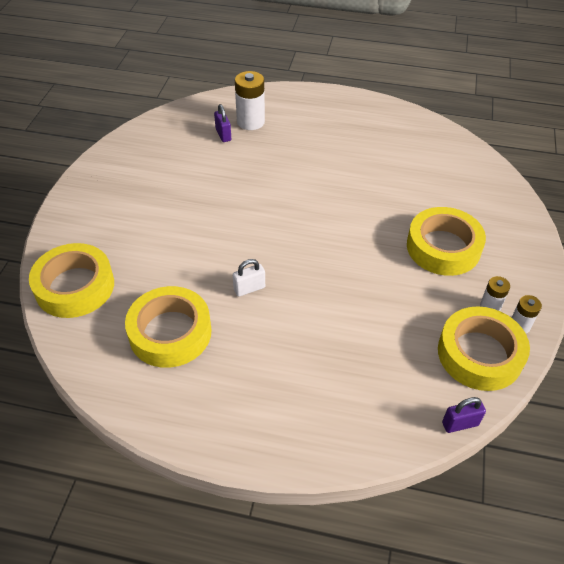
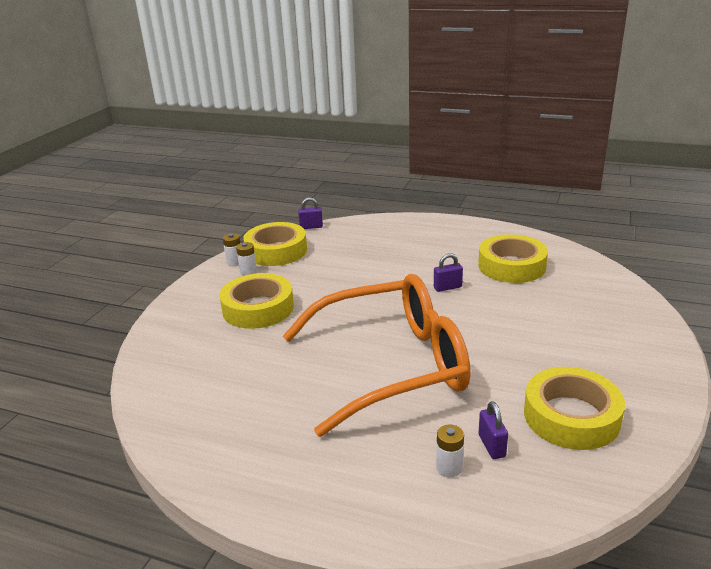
camera: 170 degrees left, 20 degrees down
yellow tape [29,243,114,318] -> yellow tape moved to [524,367,625,450]
white padlock [232,259,265,297] -> purple padlock [434,253,463,292]
white battery [235,71,265,130] -> white battery [436,424,464,477], size x0.57
none -> orange glasses [283,274,471,437]

